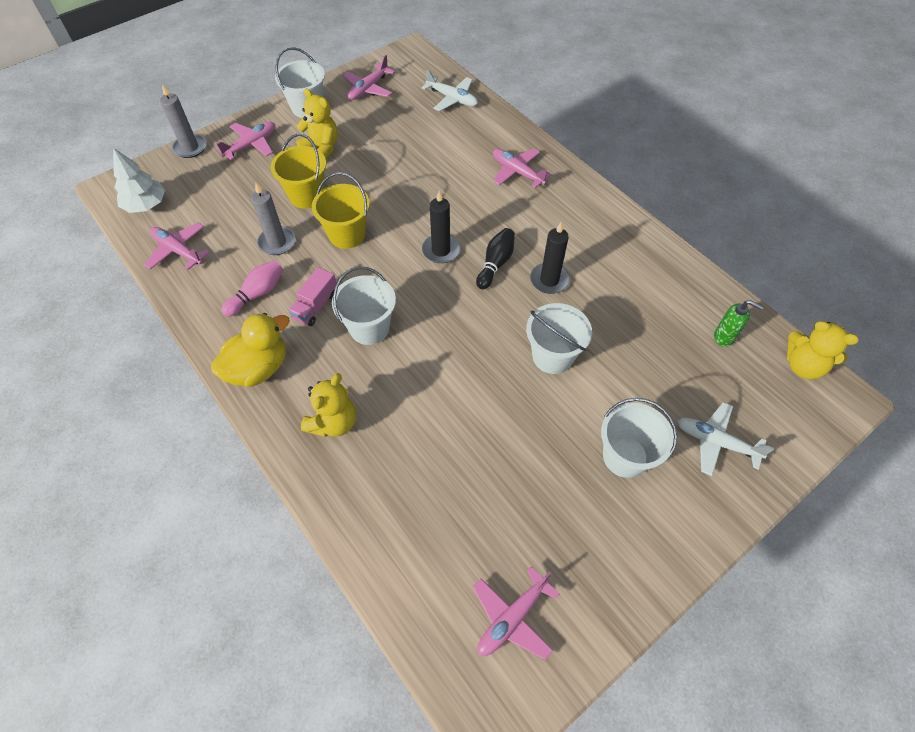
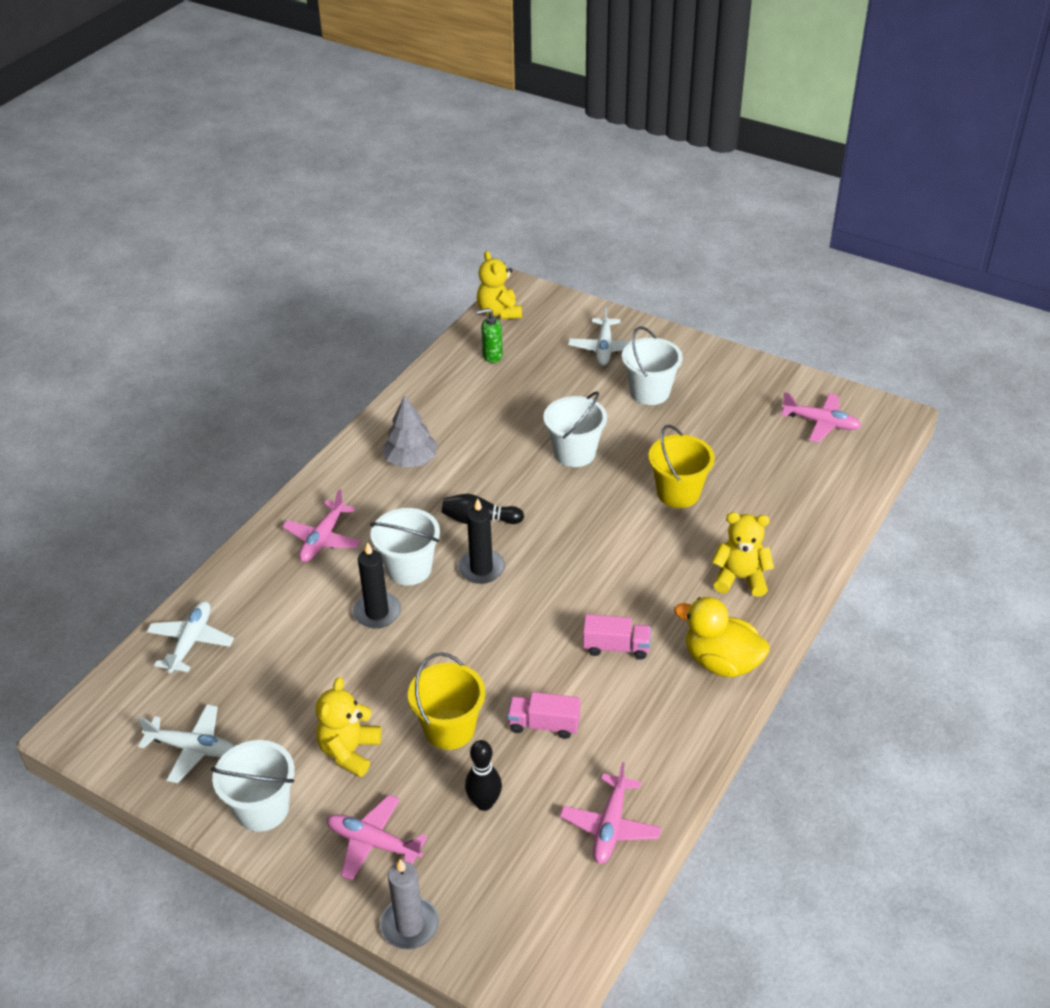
camera: 110 degrees left, 15 degrees down
white tree [113,148,165,213] -> none
pink bowling pin [221,260,283,317] -> none
grey candle [251,183,295,255] -> pink truck [507,692,580,739]
yellow bucket [312,172,370,249] -> yellow bucket moved to [648,425,715,508]
white bucket [332,266,396,345] -> white bucket moved to [370,508,440,585]
pink plane [343,55,395,100] -> white plane [138,704,235,783]
black candle [530,222,570,294] -> black candle moved to [353,542,401,628]
green soap dispenser [714,300,764,347] -> green soap dispenser turned 105 degrees counterclockwise [476,308,503,363]
yellow teddy bear [787,321,858,380] -> yellow teddy bear turned 150 degrees clockwise [477,251,522,319]
none -> grey tree [382,395,437,468]
none -> black bowling pin [465,740,502,811]

